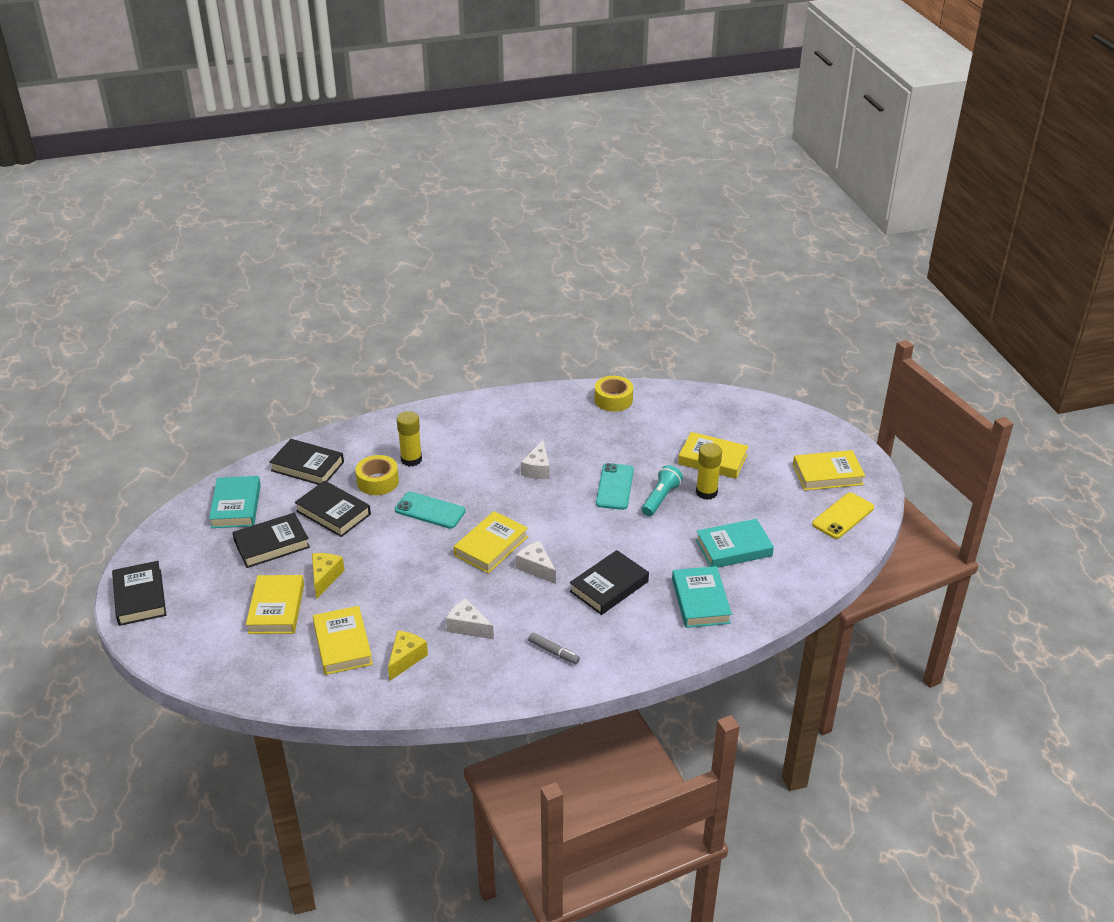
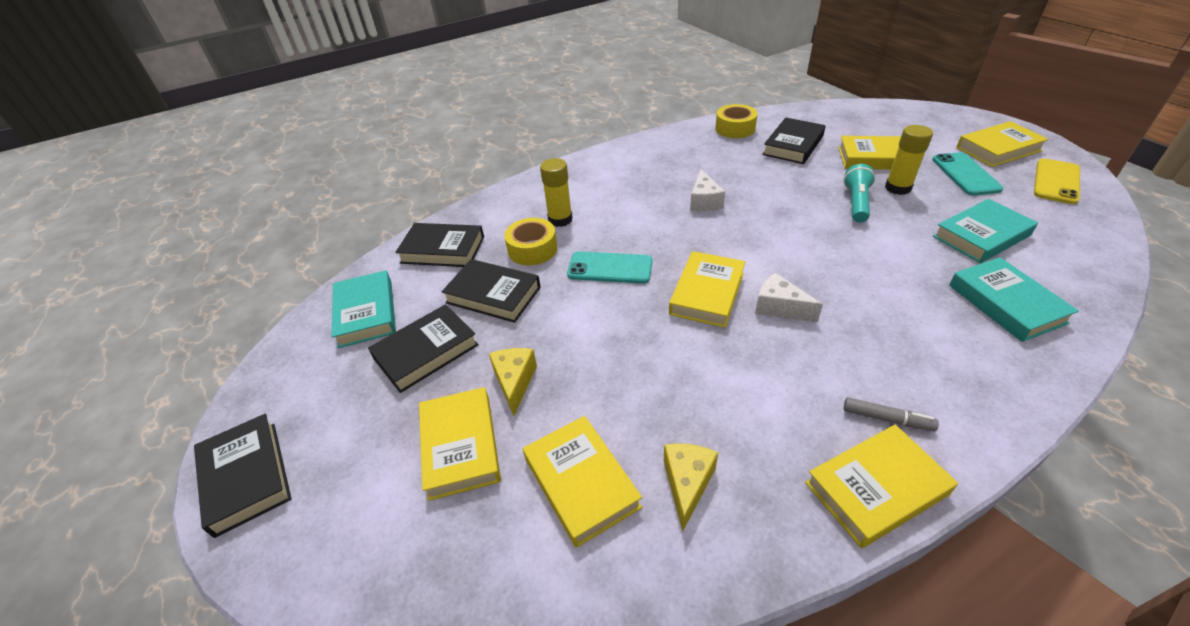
camera: 10 degrees left, 5 degrees up
white cheese [446,598,494,639] -> none
black book [570,550,649,615] -> black book moved to [762,118,826,164]
turquoise phone [596,463,634,510] -> turquoise phone moved to [932,152,1003,195]
none -> yellow book [805,425,958,548]

